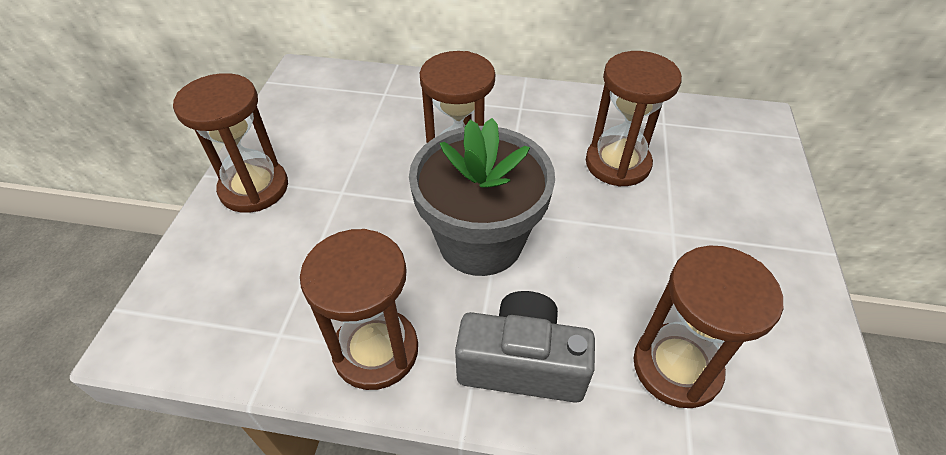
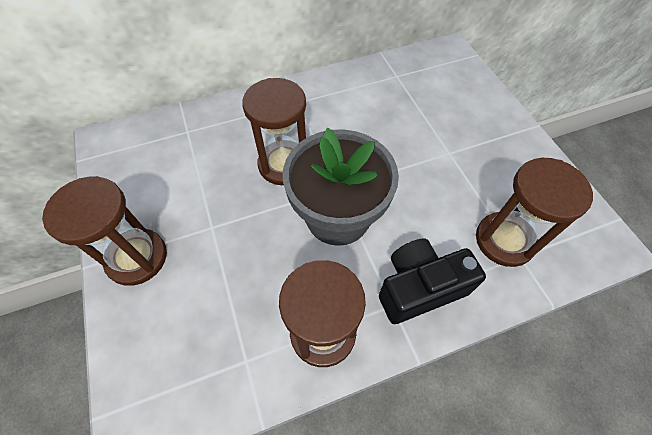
camera: 30 degrees left, 10 degrees up
grey camera [455,291,595,403] -> black camera [379,239,486,324]
brown hourglass [586,51,682,187] -> none

